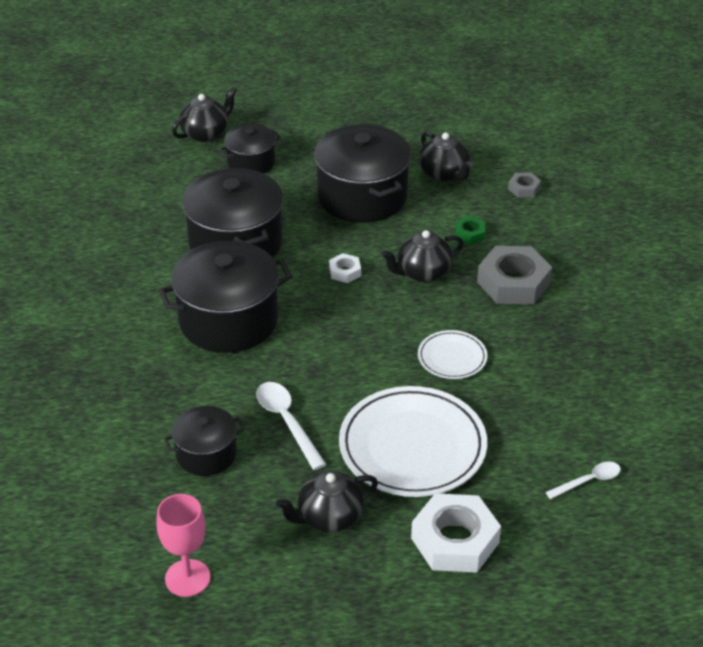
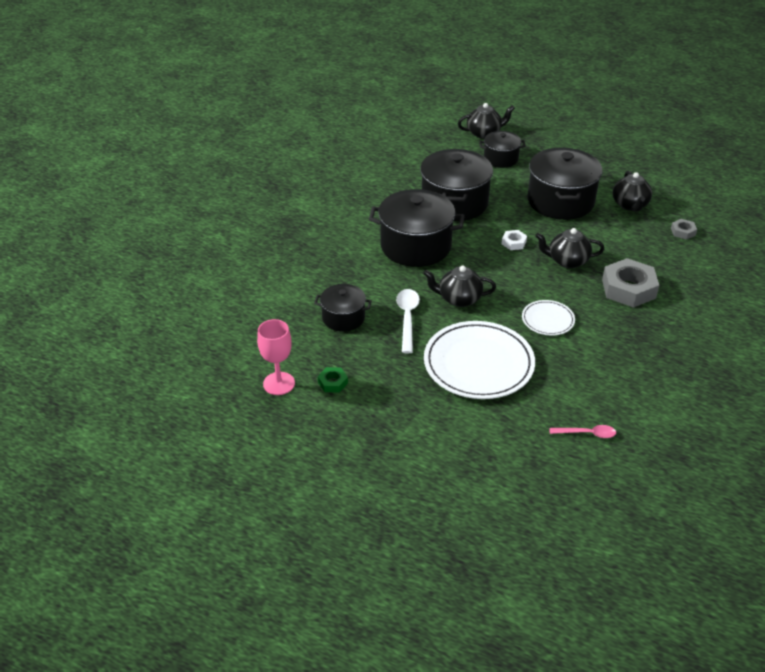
camera: 30 degrees right, 0 degrees up
black teapot [276,471,378,532] -> black teapot moved to [423,266,496,307]
white nut [411,493,501,573] -> none
green nut [455,216,485,245] -> green nut moved to [318,367,348,393]
white spoon [545,461,621,499] -> pink spoon [549,425,616,438]

